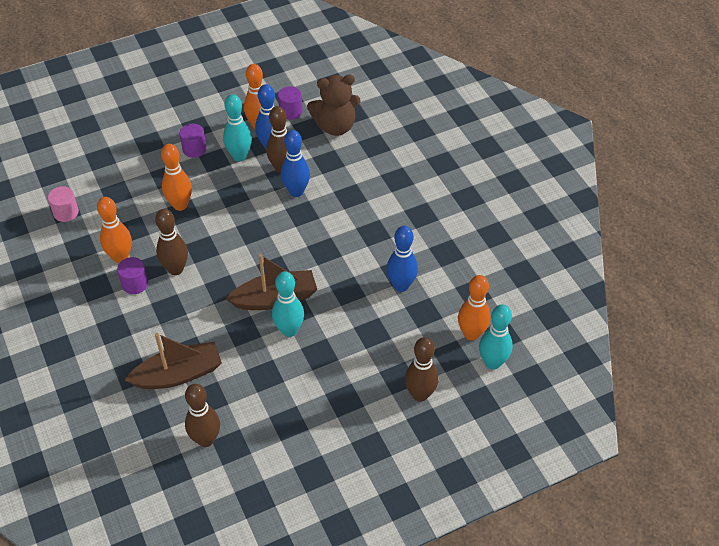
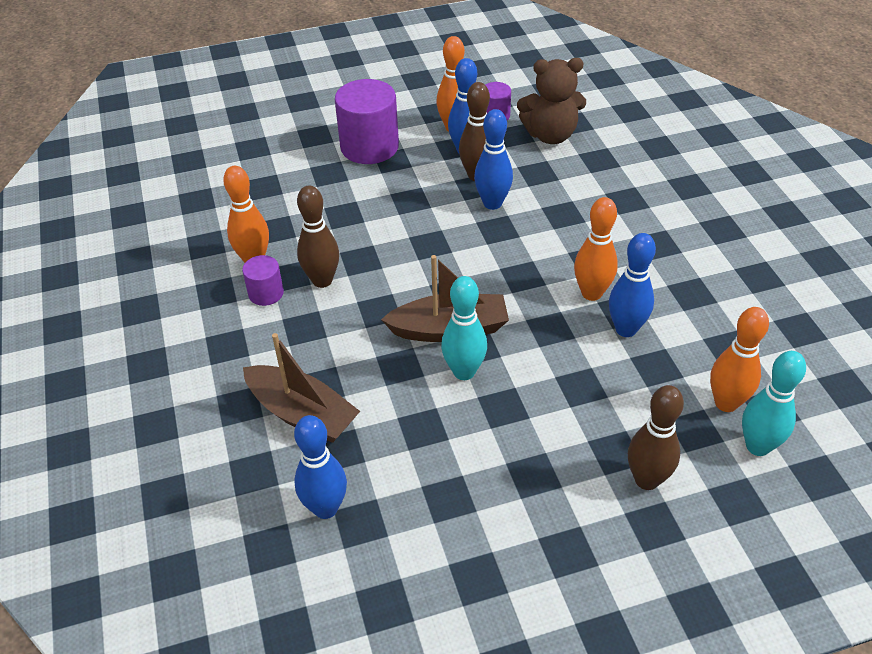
camera: 10 degrees right, 5 degrees down
pink cylinder [48,186,79,222] -> none
brown boat [125,333,222,389] -> brown boat turned 45 degrees clockwise [243,333,360,443]
orange bowling pin [161,144,192,211] -> orange bowling pin moved to [574,197,618,301]
purple cylinder [180,124,207,158] -> purple cylinder [335,79,399,164], size x1.94
brown bowling pin [185,384,220,447] -> blue bowling pin [294,415,347,519]
turquoise bowling pin [223,94,252,161] -> none

